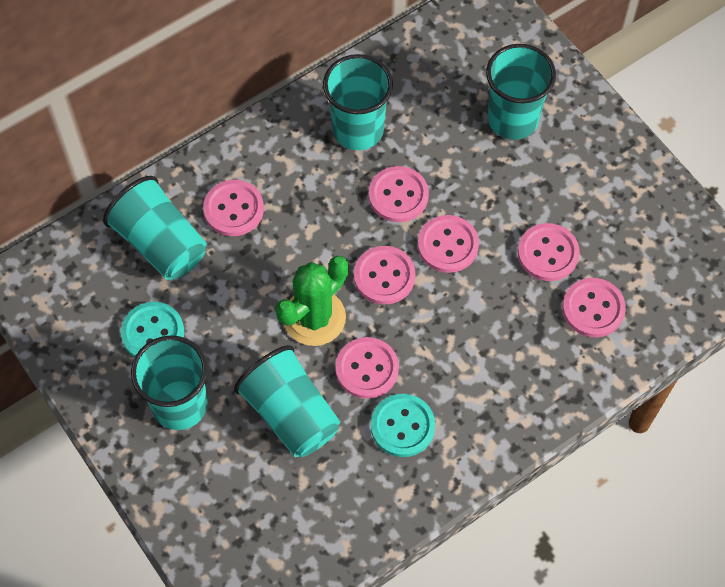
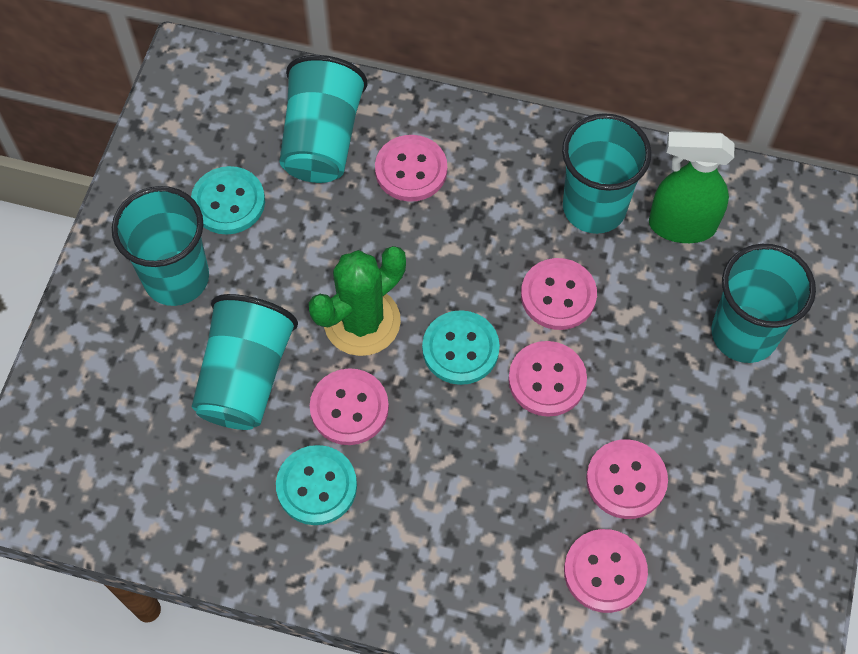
camera: 50 degrees right, 0 degrees up
green cactus [275,256,349,346] -> green cactus turned 45 degrees counterclockwise [309,246,406,356]
pink button [354,246,416,305] -> turquoise button [422,310,500,385]
none -> green spray bottle [649,131,735,243]

